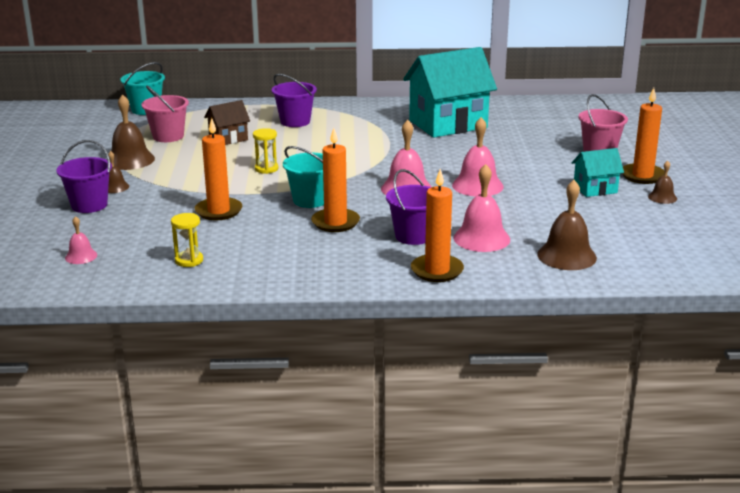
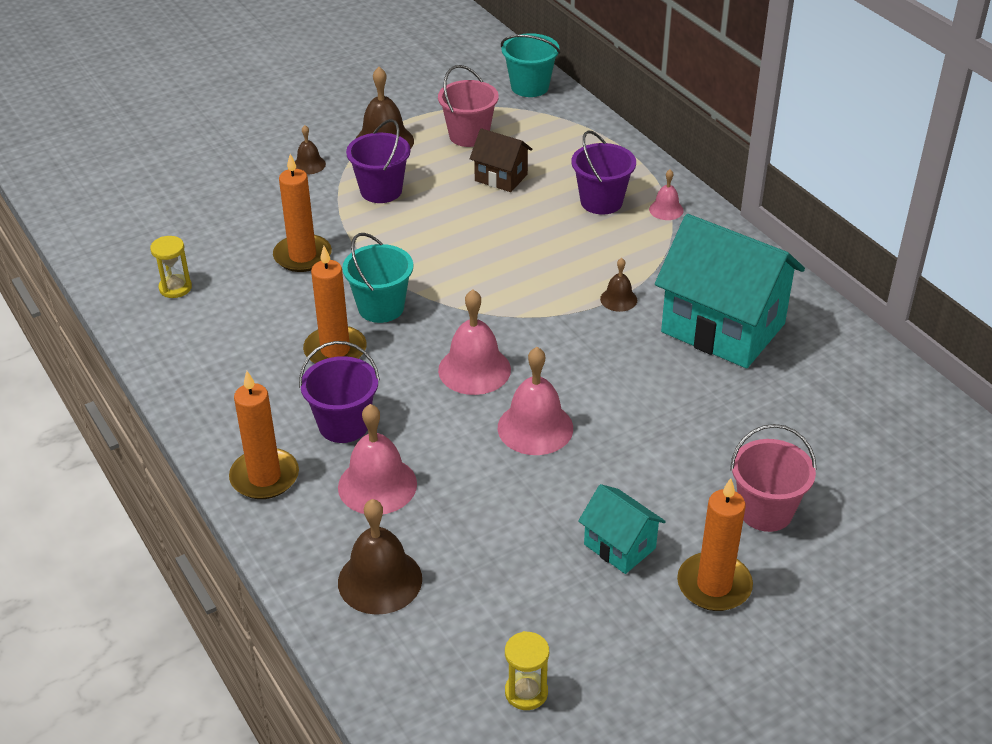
camera: 60 degrees right, 15 degrees up
purple bucket [56,140,112,213] -> purple bucket moved to [346,119,410,203]
pink bell [65,216,97,264] -> pink bell moved to [649,169,684,220]
yellow hourglass [253,128,278,174] -> yellow hourglass moved to [505,631,549,710]
brown bell [648,161,677,204] -> brown bell moved to [600,258,637,312]

